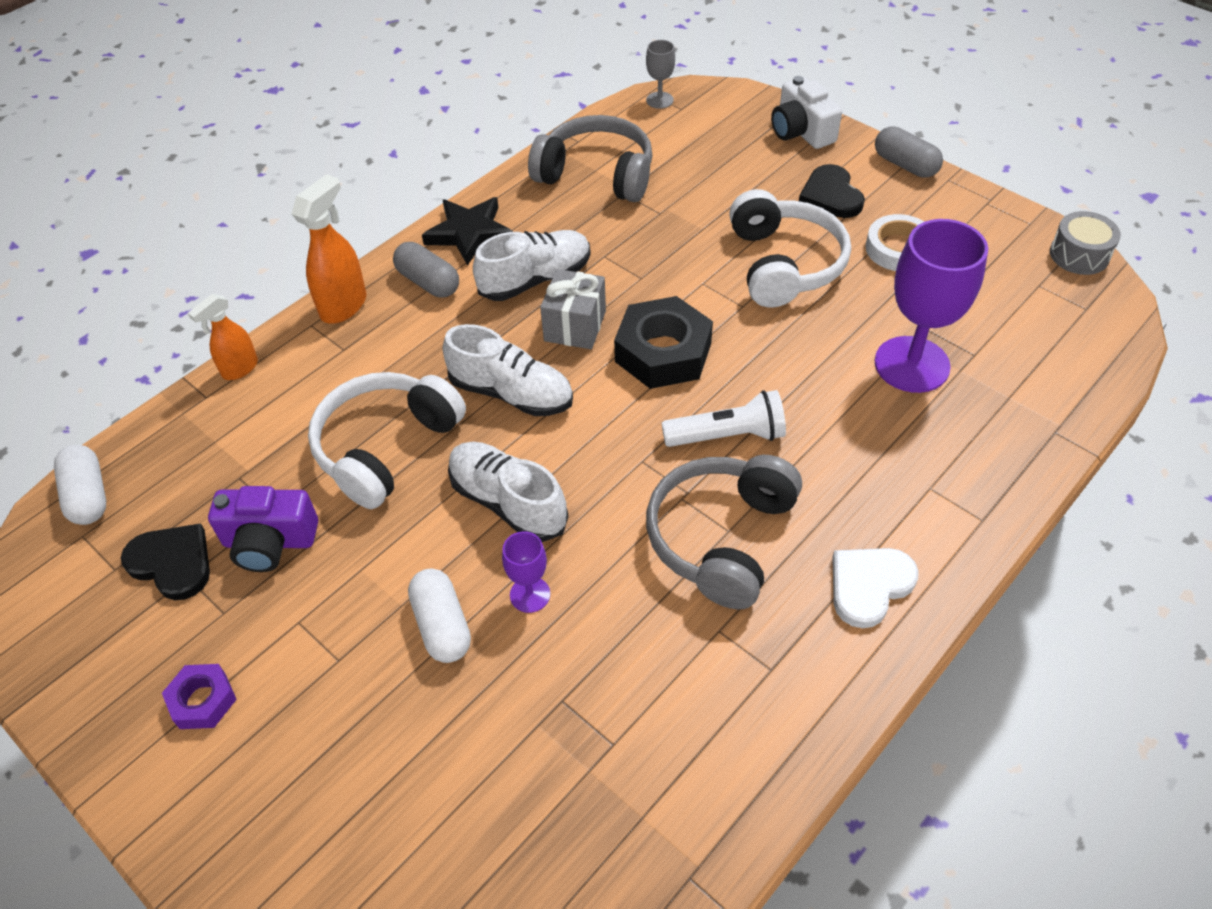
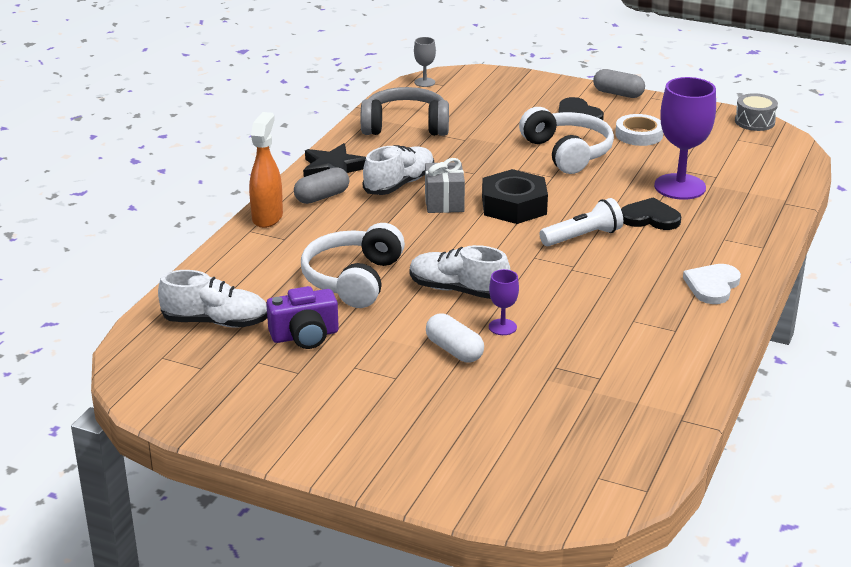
camera: 20 degrees left, 20 degrees down
white capsule [54,445,106,525] -> none
black heart [121,523,210,600] -> black heart moved to [621,197,681,230]
purple nut [162,664,237,729] -> none
orange spray bottle [188,294,258,380] -> none
grey capsule [393,242,459,298] -> grey capsule turned 60 degrees counterclockwise [294,167,349,204]
white shoe [442,324,573,416] -> white shoe moved to [158,270,267,327]
grey headphones [646,455,802,609] -> none
white camera [771,76,842,149] -> none

